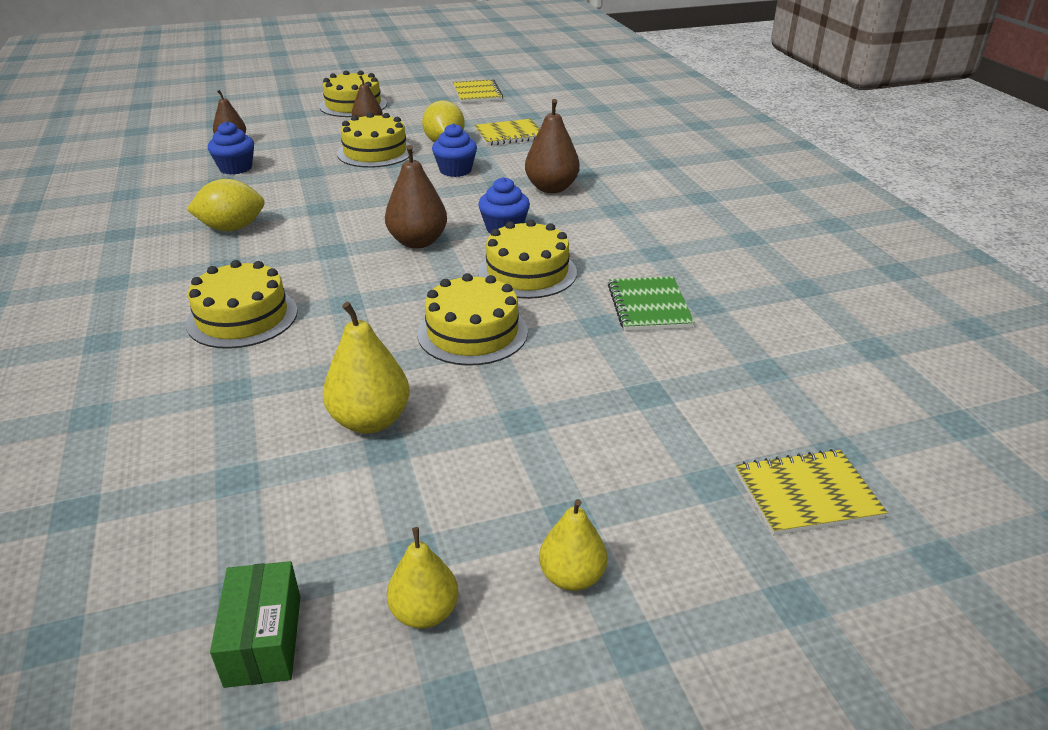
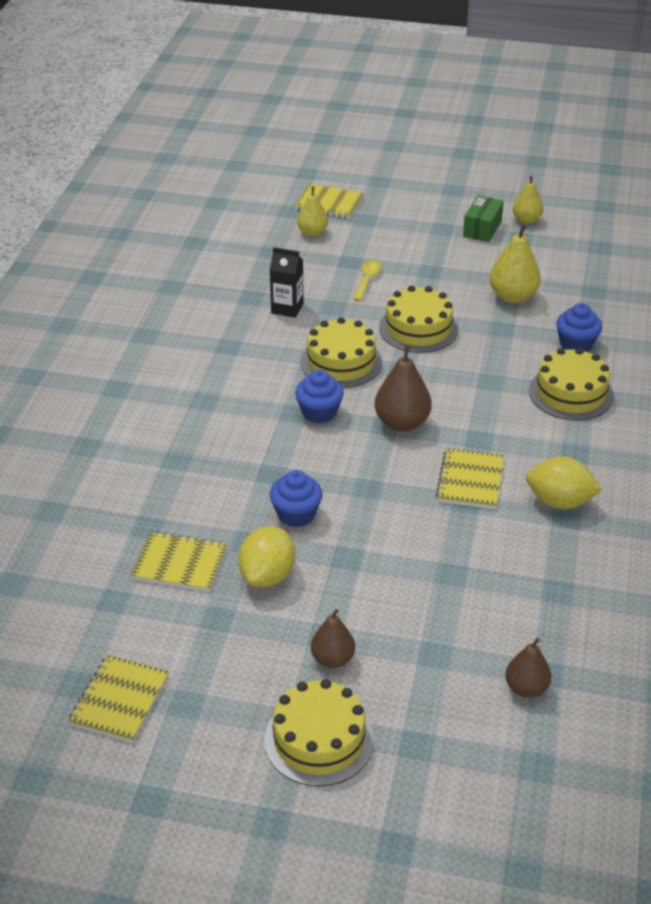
camera: 150 degrees left, 5 degrees up
blue cupcake [208,121,254,175] -> blue cupcake moved to [556,303,602,352]
green box [210,561,300,688] -> green box moved to [463,195,504,242]
yellow cake [337,112,413,168] -> none
brown pear [525,99,580,193] -> none
yellow pear [539,499,607,591] -> yellow pear moved to [297,186,328,237]
green notebook [608,276,694,331] -> black carton [270,247,304,318]
none -> yellow spoon [353,260,382,301]
none -> yellow notebook [436,448,504,509]

